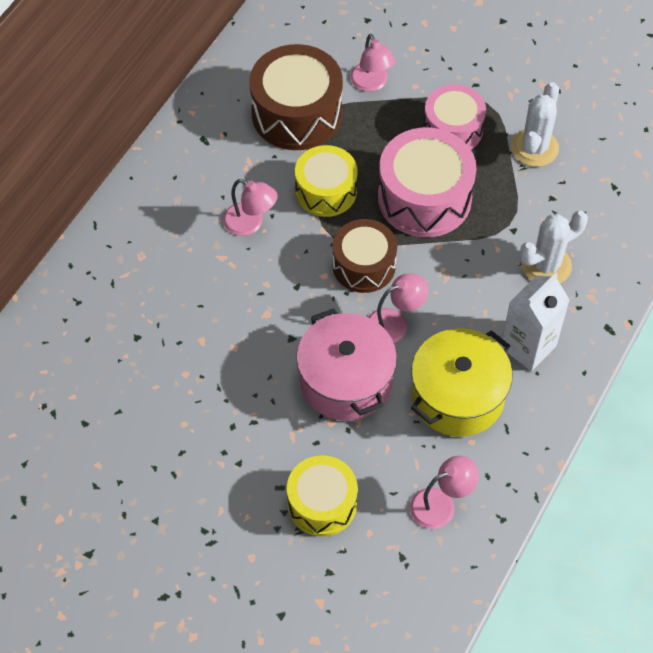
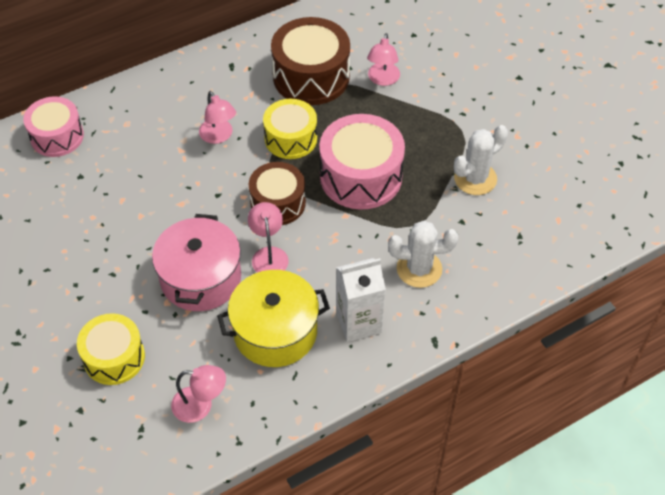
camera: 30 degrees right, 5 degrees down
pink lamp [368,273,428,343] -> pink lamp turned 105 degrees counterclockwise [248,202,289,273]
pink drum [423,84,486,149] -> pink drum moved to [23,96,84,157]

